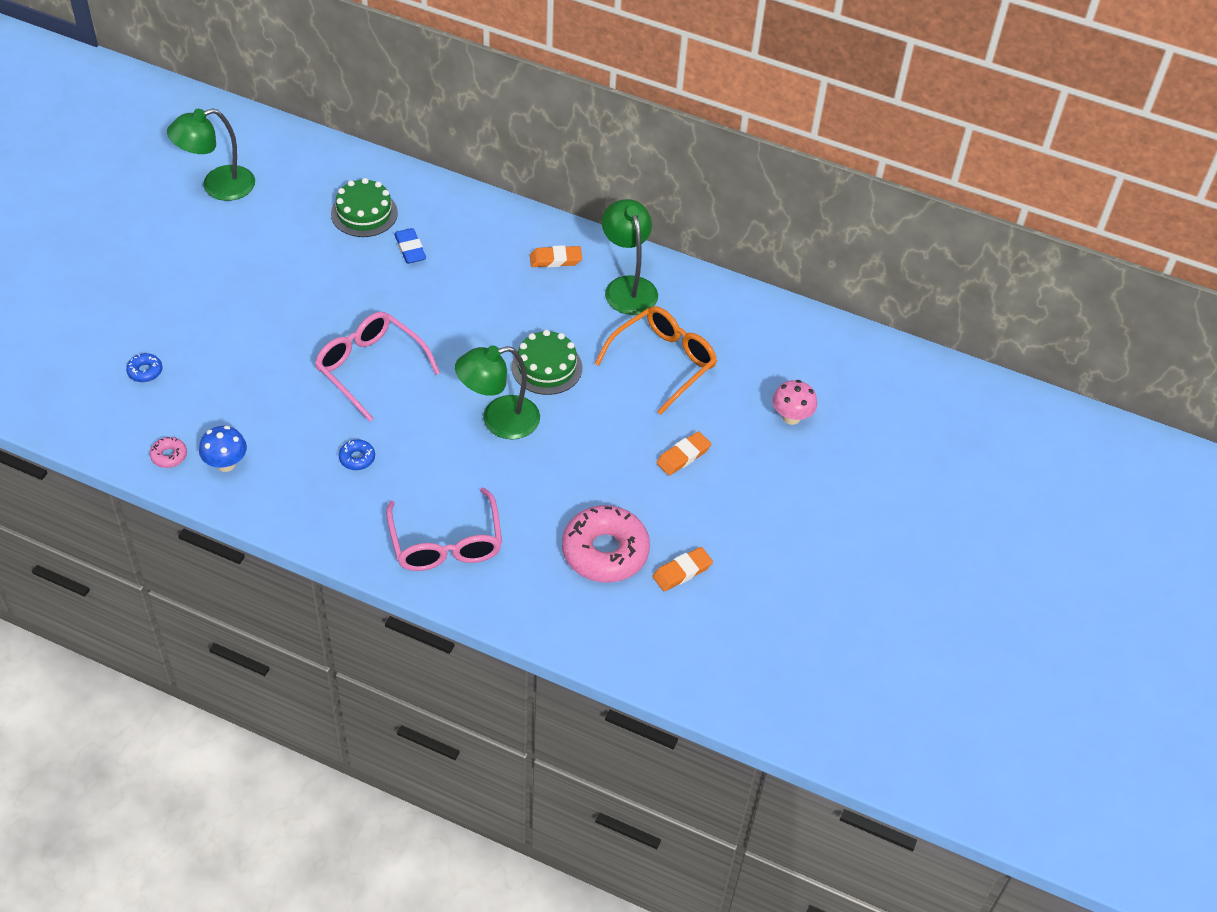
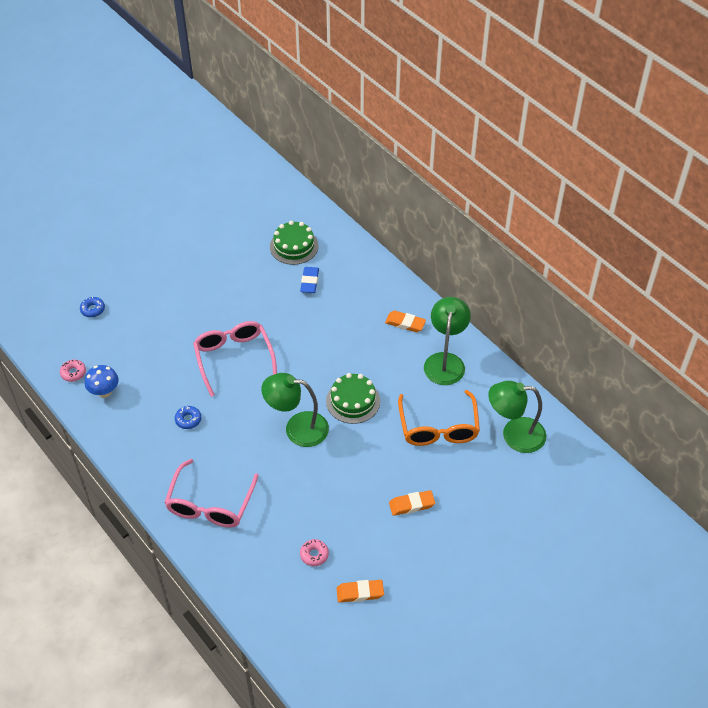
camera: 30 degrees right, 0 degrees up
green lamp [167,108,255,201] -> green lamp moved to [488,381,546,453]
pink donut [562,505,650,582] -> pink donut [300,539,329,566], size x0.43
orange glasses [595,306,717,415] -> orange glasses turned 105 degrees clockwise [398,390,480,446]
pink mushroom [772,380,817,425] -> none

